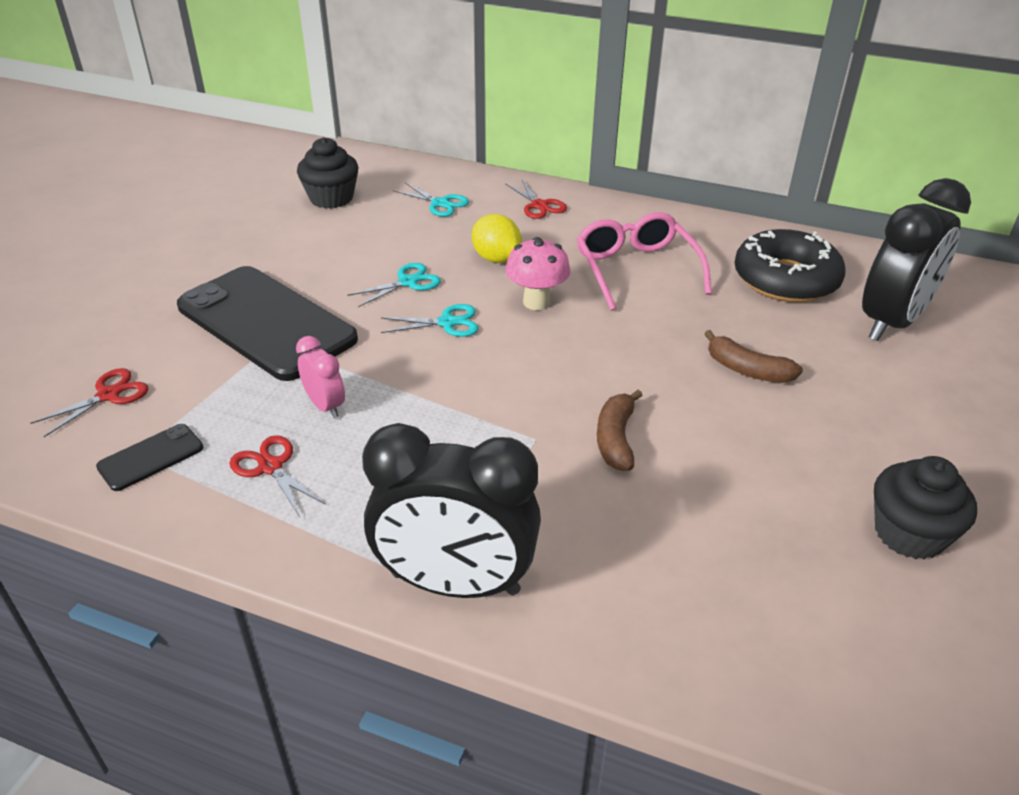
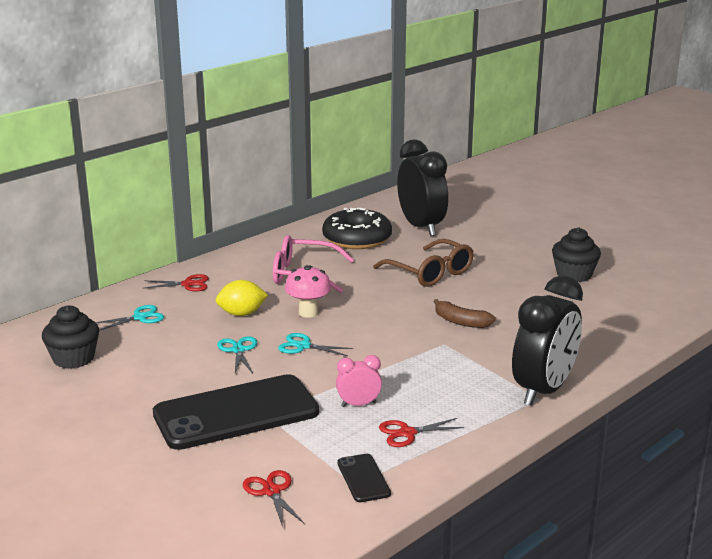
camera: 65 degrees left, 15 degrees down
turquoise scissors [381,304,478,337] -> turquoise scissors turned 90 degrees counterclockwise [278,333,353,356]
brown banana [704,330,803,383] -> brown glasses [373,239,474,287]

